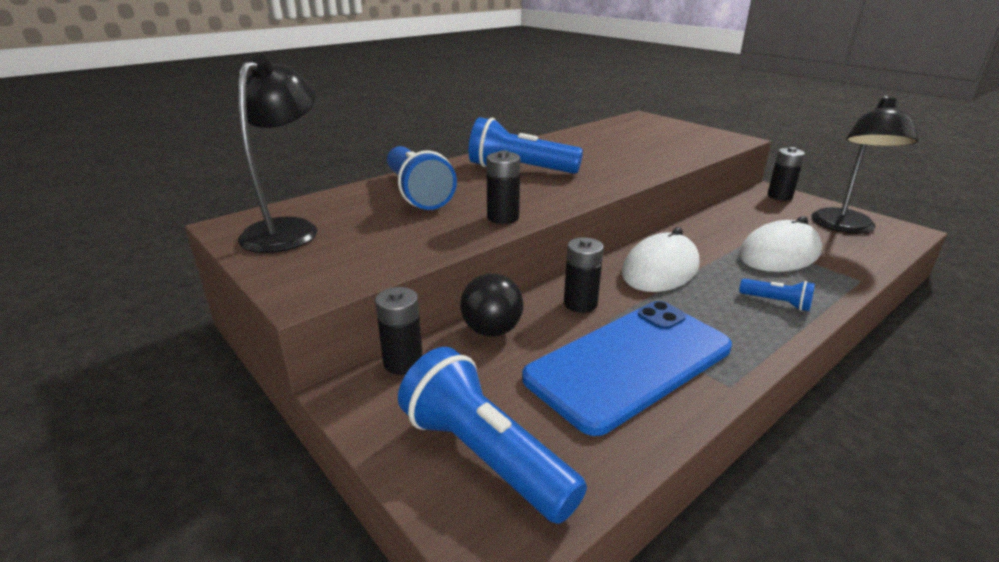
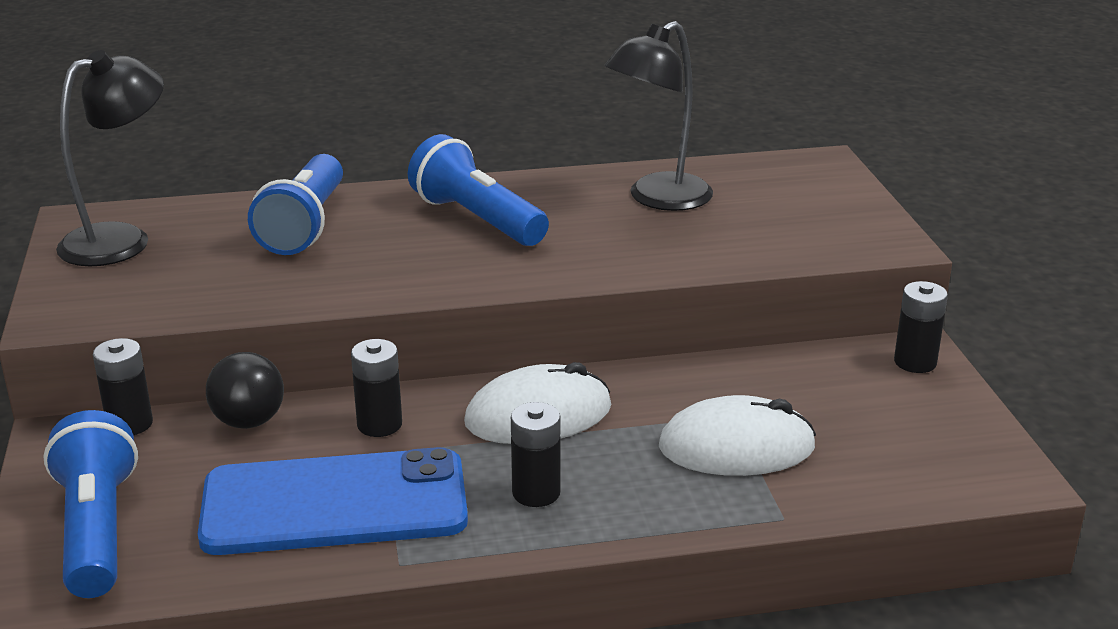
camera: 30 degrees right, 0 degrees up
black battery [486,150,520,224] -> black battery moved to [511,402,560,507]
blue flashlight [739,279,815,311] -> none
black lamp [812,96,918,234] -> black lamp moved to [604,21,713,211]

